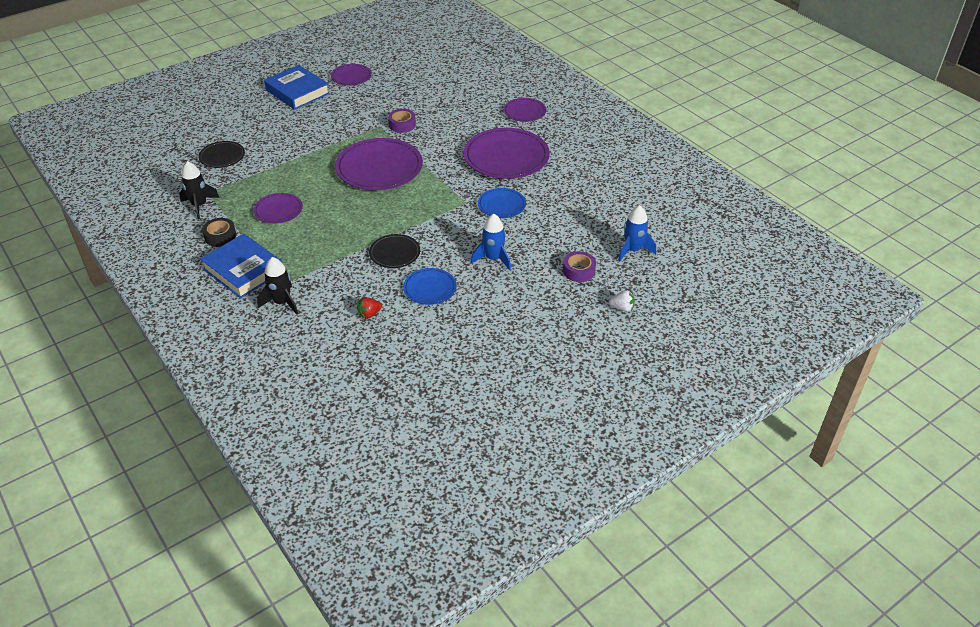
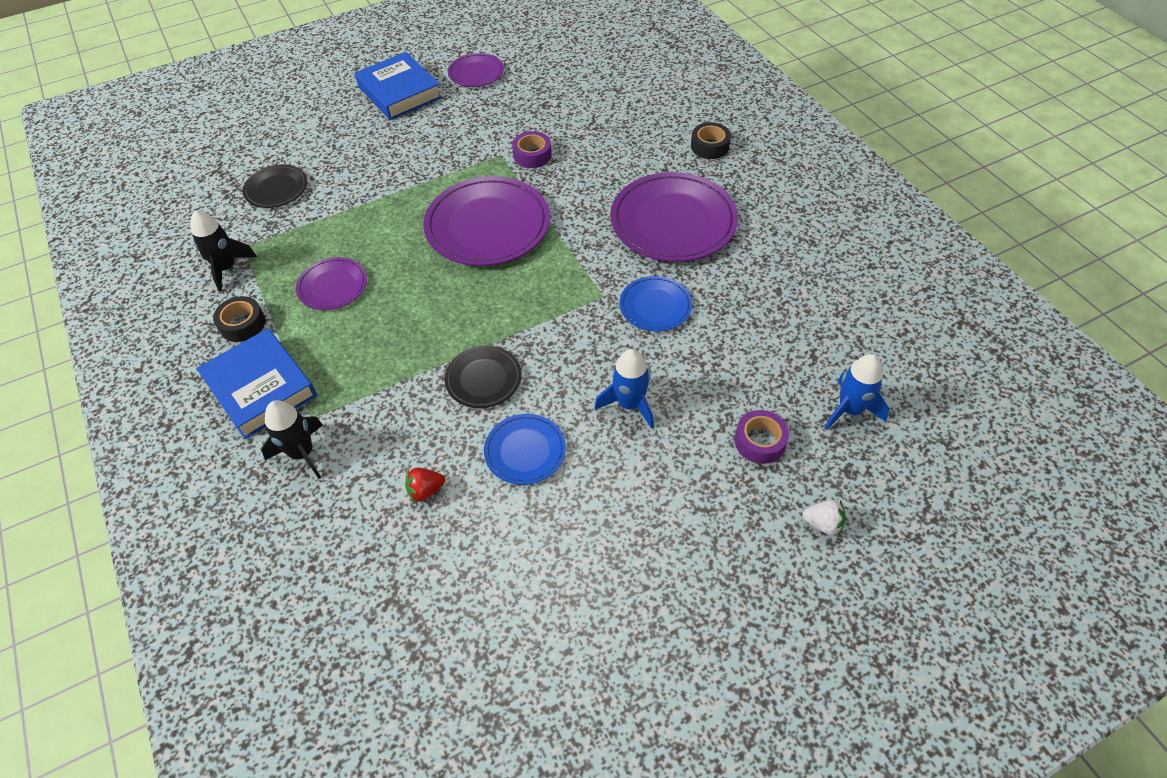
camera: 10 degrees right, 10 degrees up
purple plate [504,98,546,122] -> black tape [691,122,731,159]

